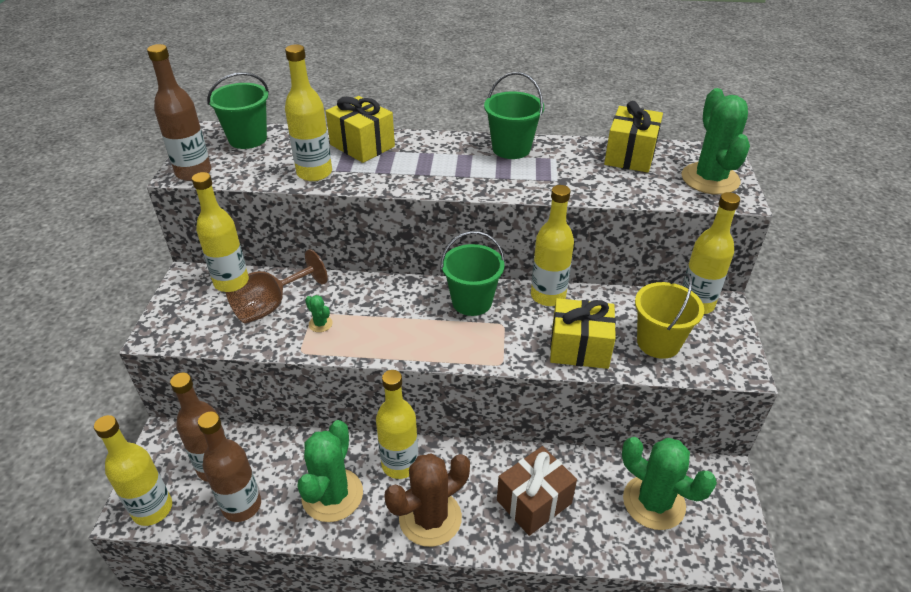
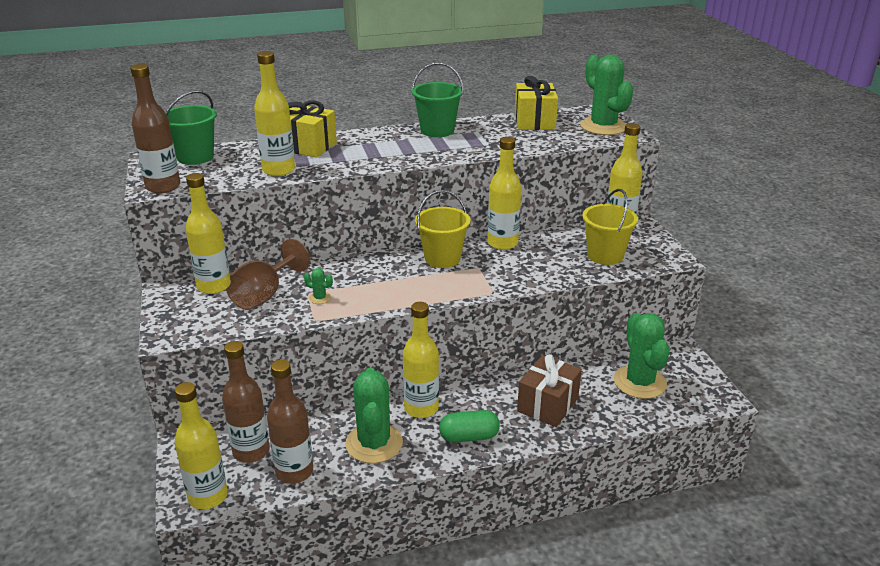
camera: 20 degrees left, 10 degrees down
brown cactus [384,454,470,547] -> green capsule [439,410,500,443]
green bucket [441,231,505,316] -> yellow bucket [415,190,470,268]
yellow gift [550,298,616,369] -> none
green cactus [622,437,717,530] -> green cactus turned 60 degrees clockwise [614,313,670,399]

